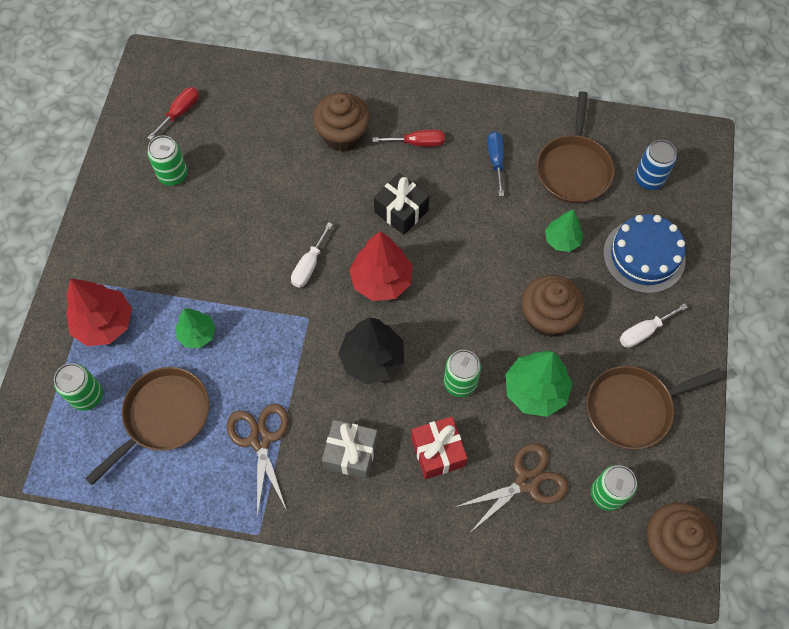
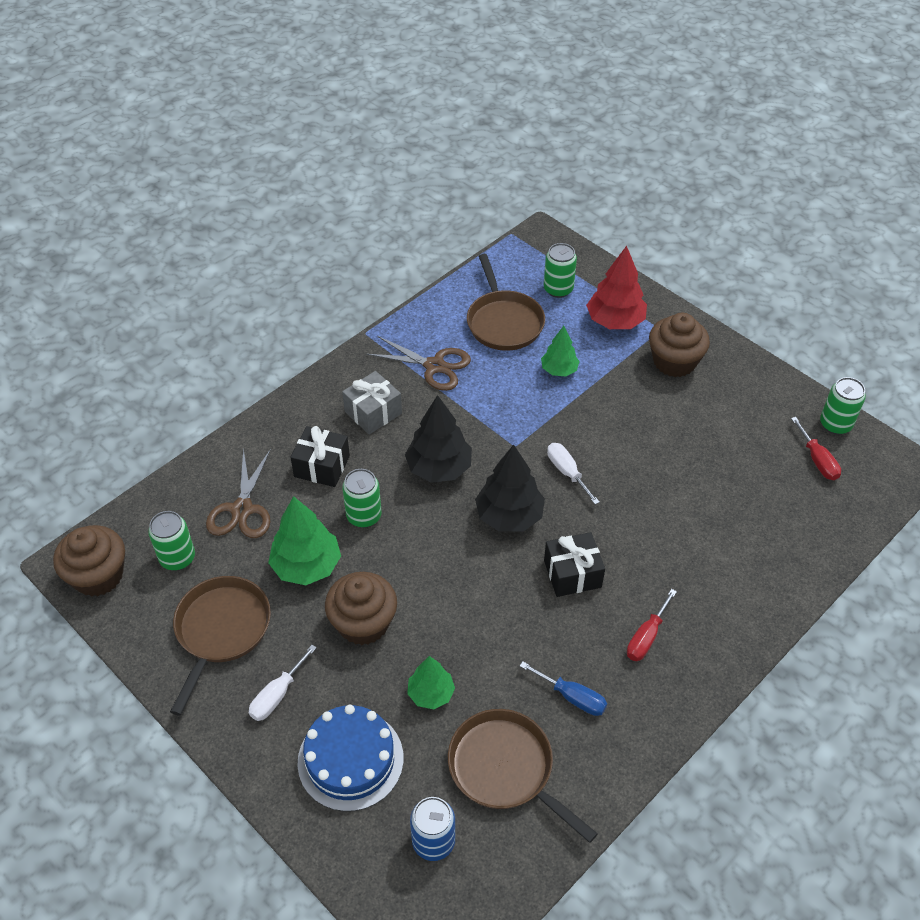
camera: 125 degrees right, 15 degrees down
green can [147,135,188,186] -> green can moved to [820,377,866,435]
brown cupcake [313,92,370,152] -> brown cupcake moved to [649,313,710,377]
red tree [349,231,412,301] -> black tree [475,445,545,532]
red gift [411,416,468,479] -> black gift [290,426,350,487]
white screwdriver [620,303,688,348] -> white screwdriver turned 150 degrees counterclockwise [249,645,317,721]

